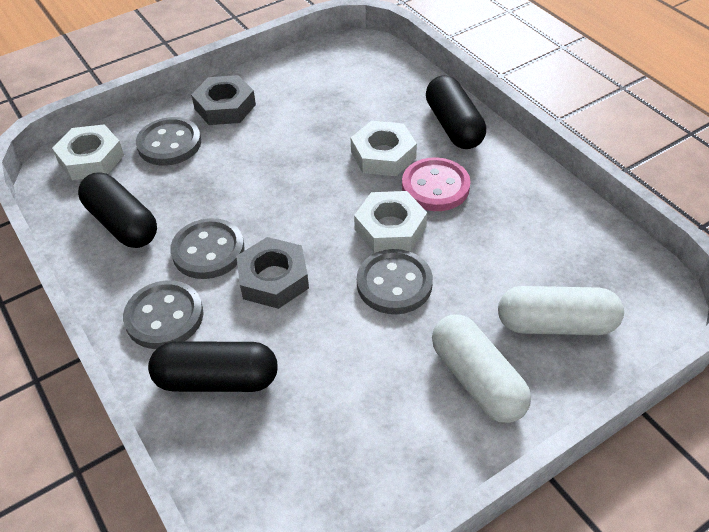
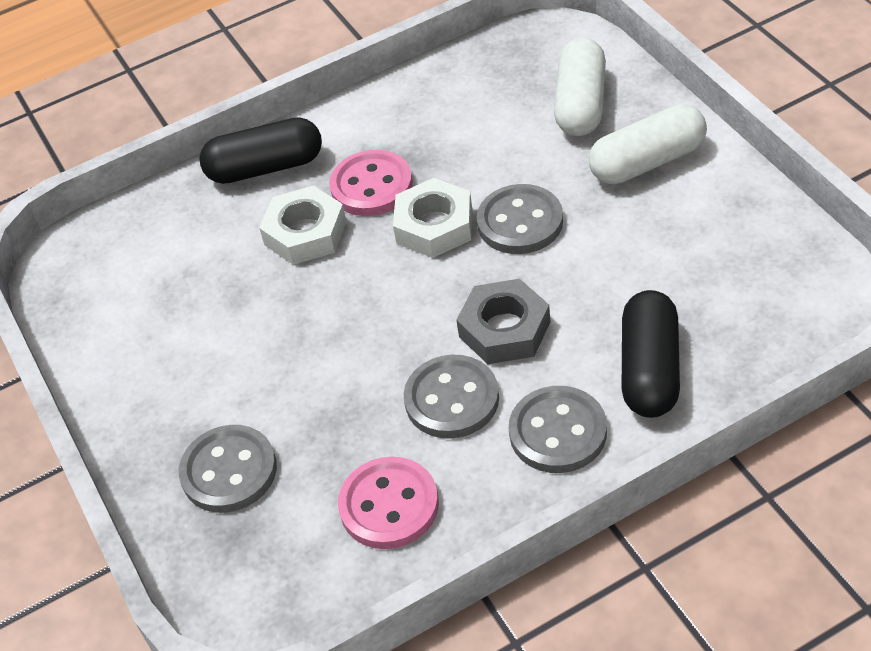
camera: 80 degrees left, 0 degrees up
white nut [52,124,124,180] -> none
black capsule [78,172,157,248] -> pink button [338,456,439,549]
grey nut [191,75,256,125] -> none

